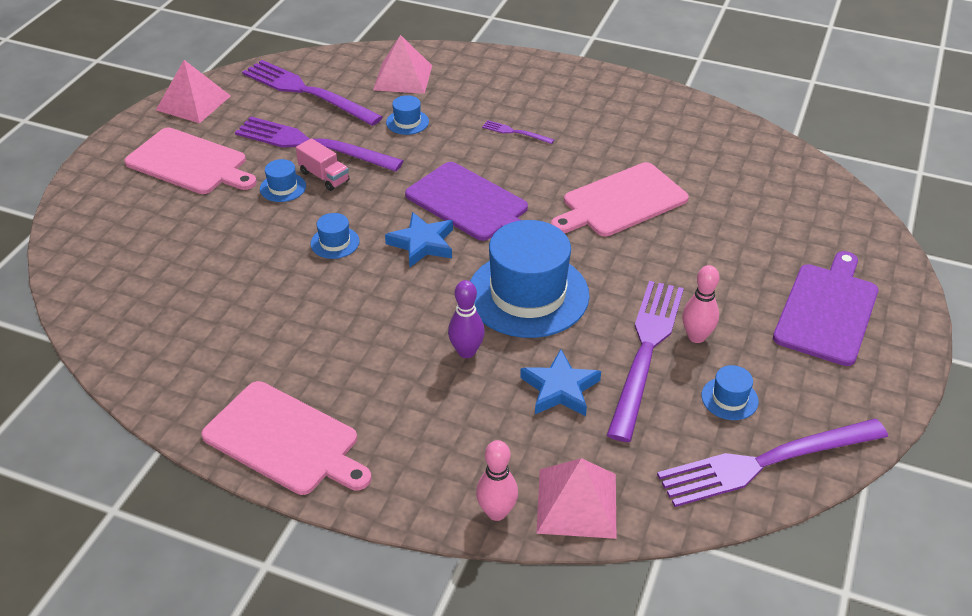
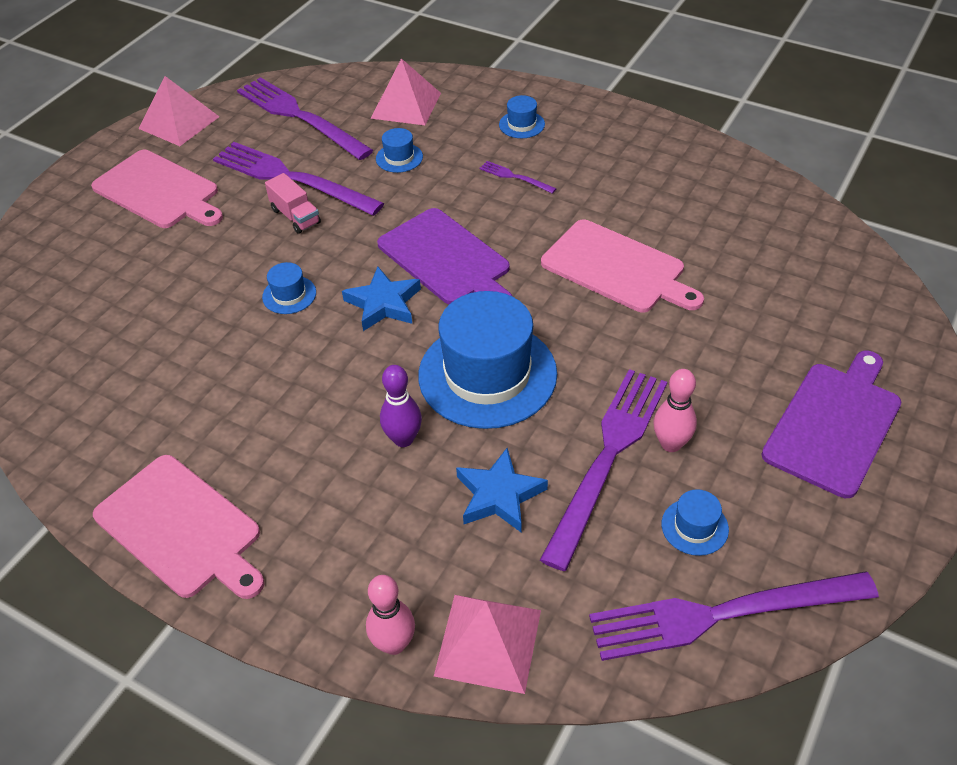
camera: 10 degrees right, 5 degrees up
blue hat [260,159,306,202] -> blue hat moved to [499,95,545,138]
pink cutting board [551,162,689,236] -> pink cutting board turned 120 degrees counterclockwise [541,219,704,312]

